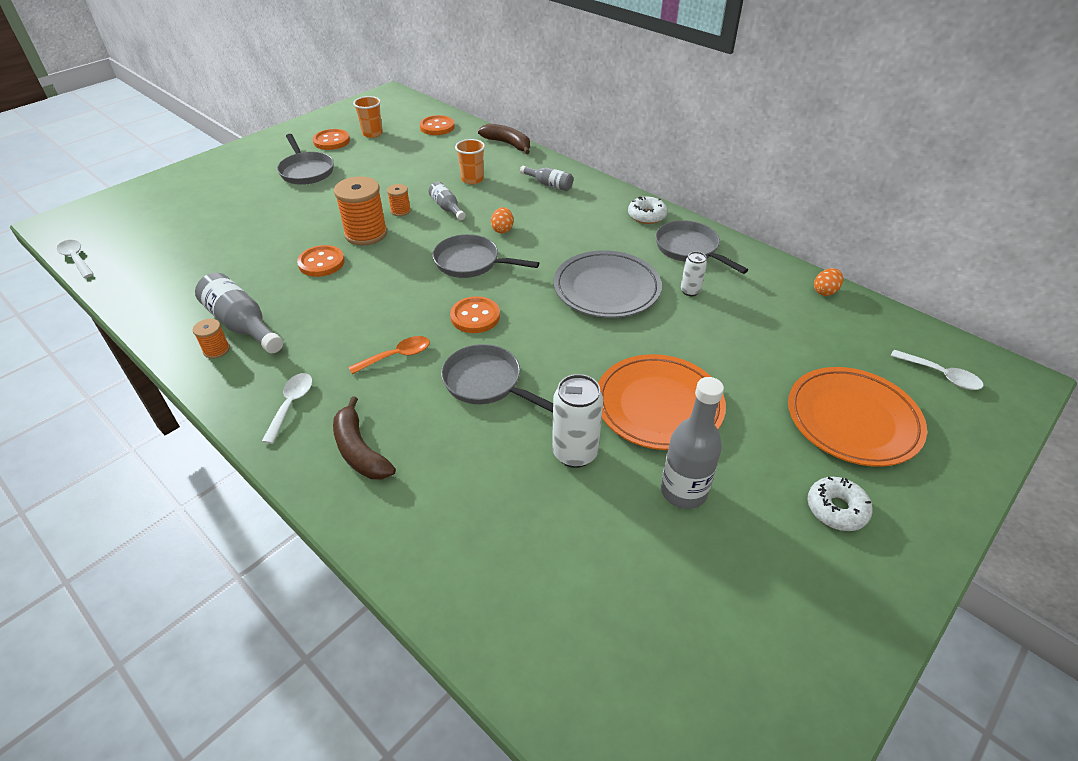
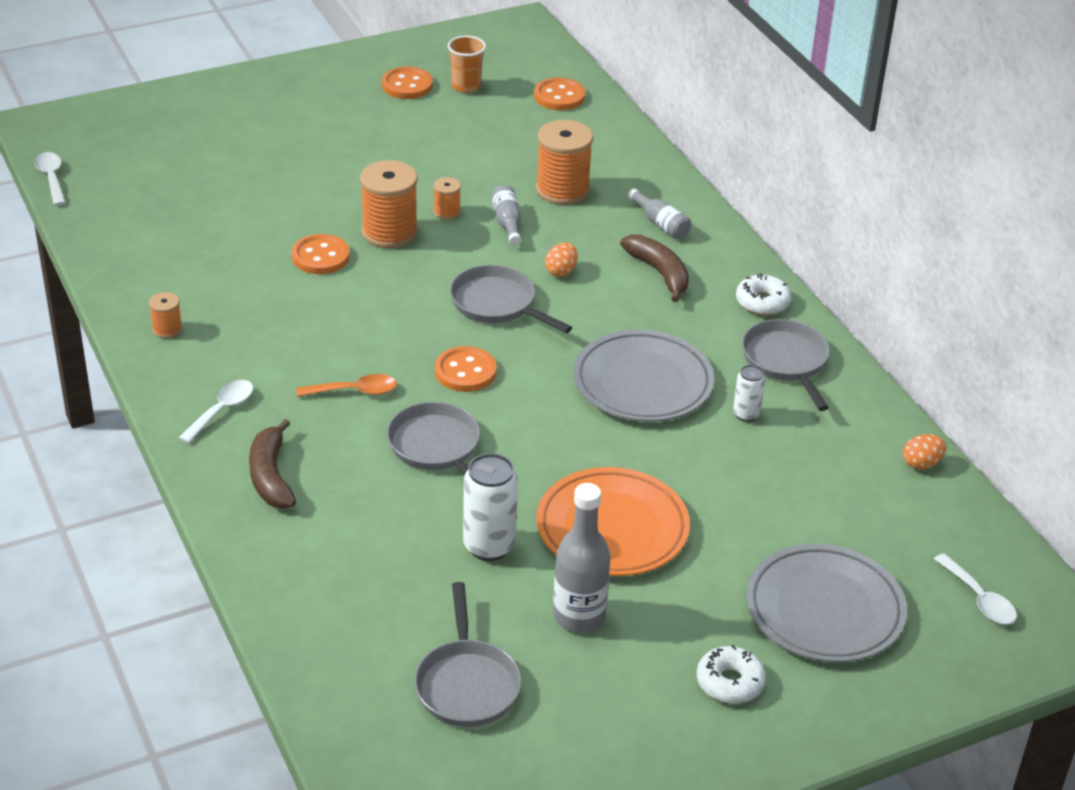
camera: 20 degrees right, 5 degrees down
grey bottle [195,273,283,353] -> none
grey pan [277,134,334,185] -> grey pan moved to [414,582,521,727]
orange cup [455,139,485,184] -> orange spool [536,120,593,205]
brown banana [478,124,530,154] -> brown banana moved to [620,234,689,302]
orange plate [788,367,927,467] -> grey plate [746,544,907,662]

